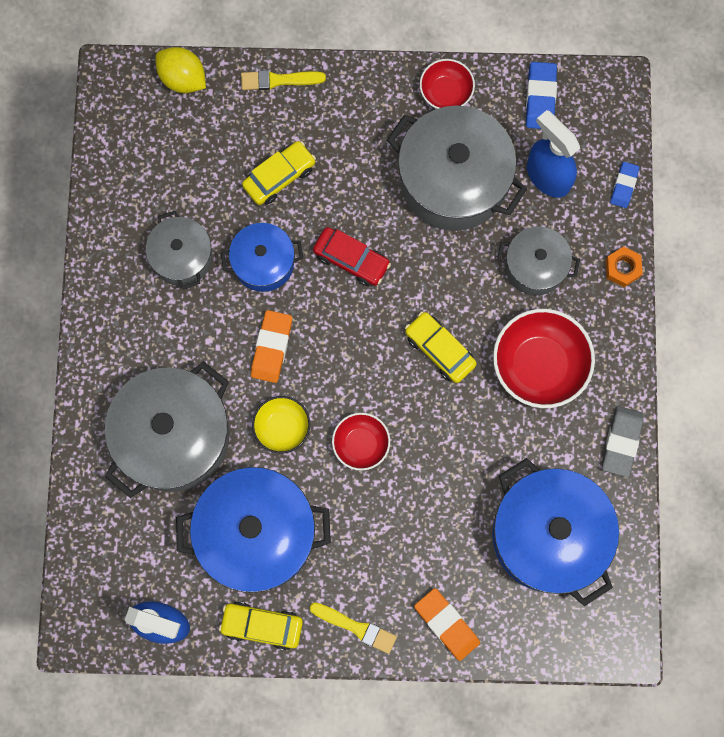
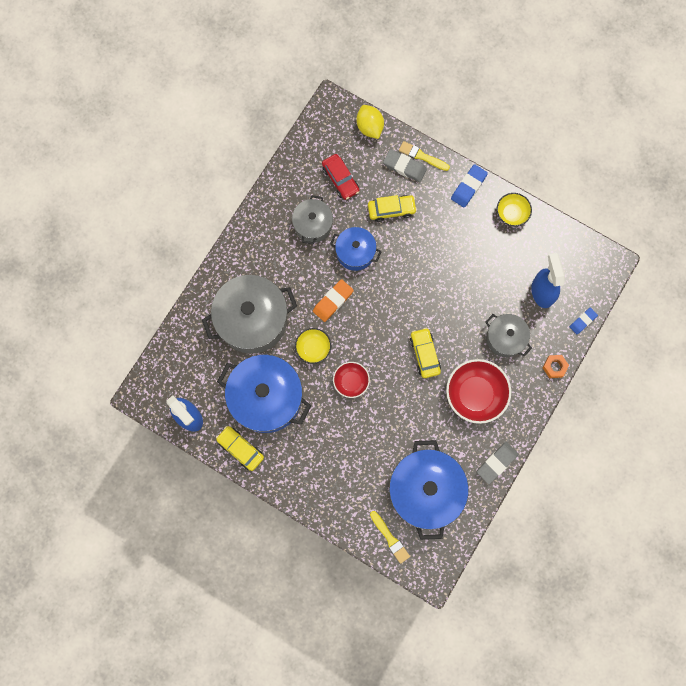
camera: 30 degrees right, 0 degrees up
yellow brush [309,602,397,654] -> yellow brush moved to [370,511,410,564]
red car [313,227,391,286] -> red car moved to [322,154,360,200]
grey pot [387,106,527,231] -> none
orange eraser [414,588,480,661] -> none
red bowl [420,59,475,109] -> yellow bowl [497,193,532,227]
blue eraser [526,62,557,129] -> blue eraser moved to [451,164,488,208]
none -> grey eraser [383,149,427,182]

